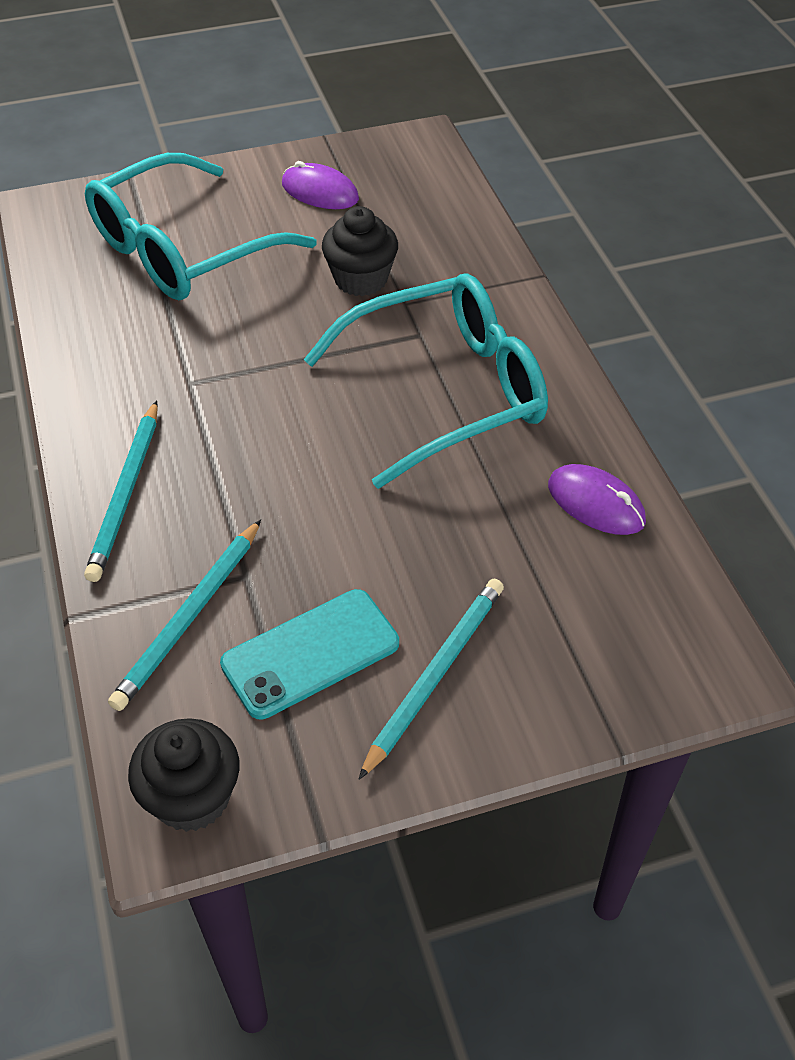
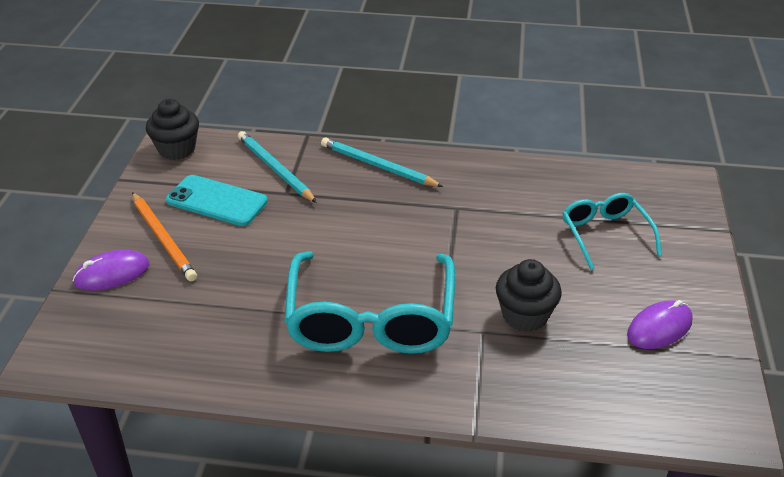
camera: 115 degrees right, 10 degrees down
turquoise glasses [85,153,316,300] -> turquoise glasses [562,193,662,270], size x0.56
turquoise phone [220,589,399,719] -> turquoise phone turned 60 degrees counterclockwise [166,175,268,226]
turquoise pencil [359,579,504,779] -> orange pencil [132,192,197,281]
purple mouse [548,464,646,535] -> purple mouse moved to [73,249,149,290]

